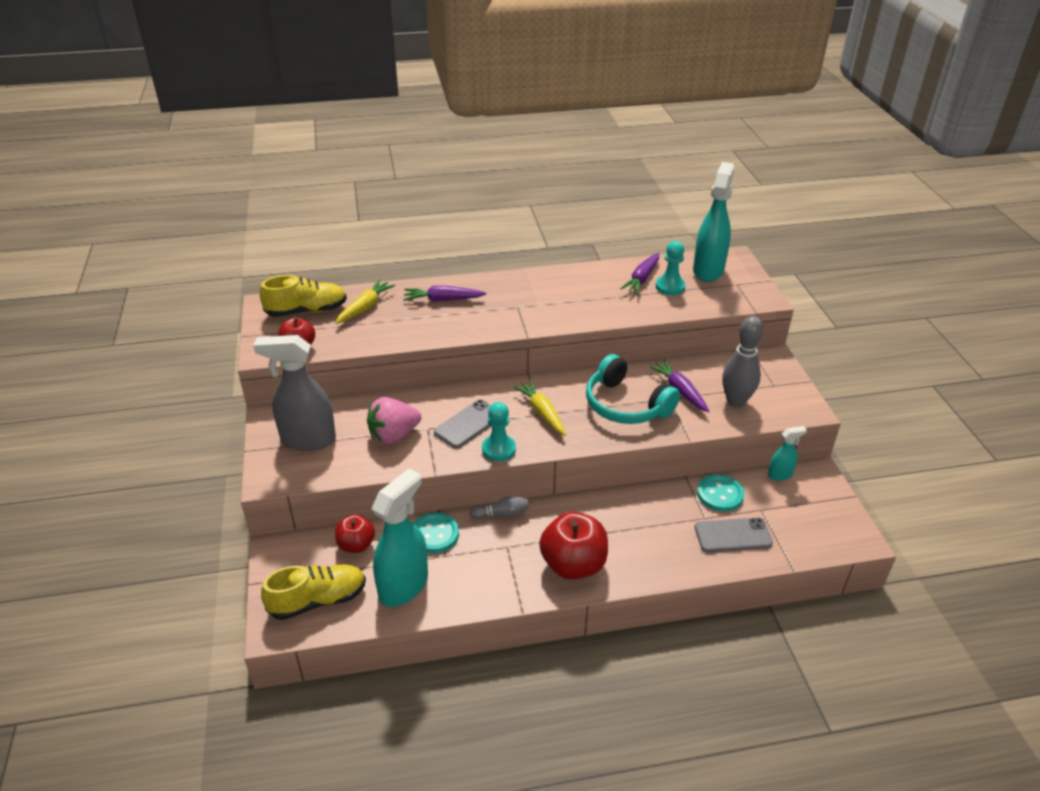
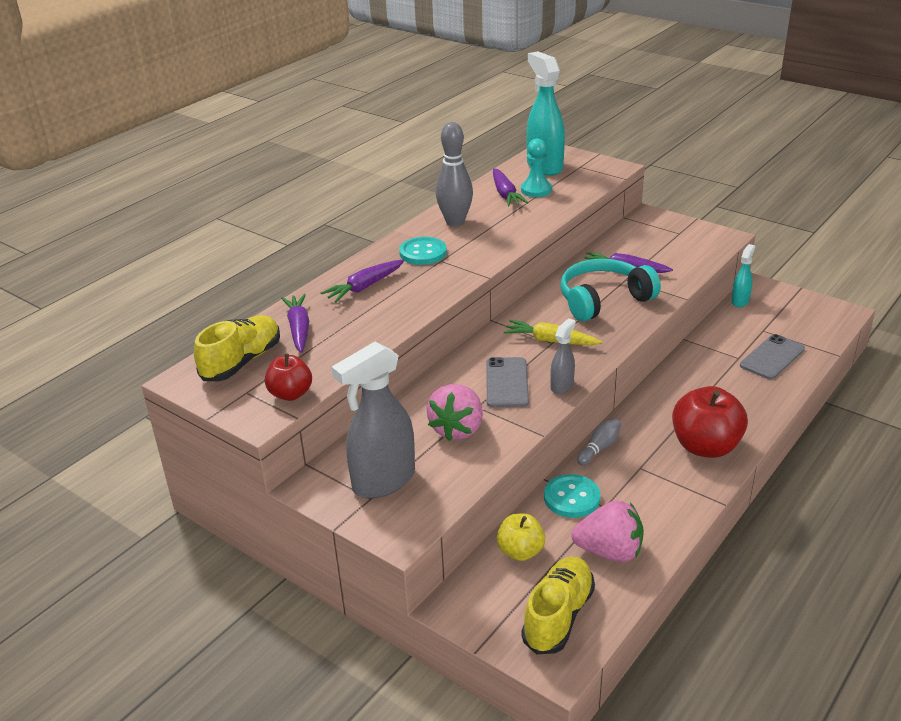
camera: 40 degrees left, 5 degrees down
yellow carrot [335,279,396,324] -> purple carrot [281,294,309,353]
red apple [335,514,375,553] -> yellow apple [497,514,545,561]
turquoise spray bottle [371,468,428,607] -> pink strawberry [571,500,644,562]
turquoise pawn [482,402,516,461] -> grey spray bottle [550,318,576,394]
turquoise headphones [586,354,680,424] -> turquoise headphones turned 150 degrees clockwise [560,259,661,322]
turquoise button [697,474,744,512] -> turquoise button moved to [399,237,447,265]
grey bowling pin [722,316,763,408] -> grey bowling pin moved to [436,122,473,226]

